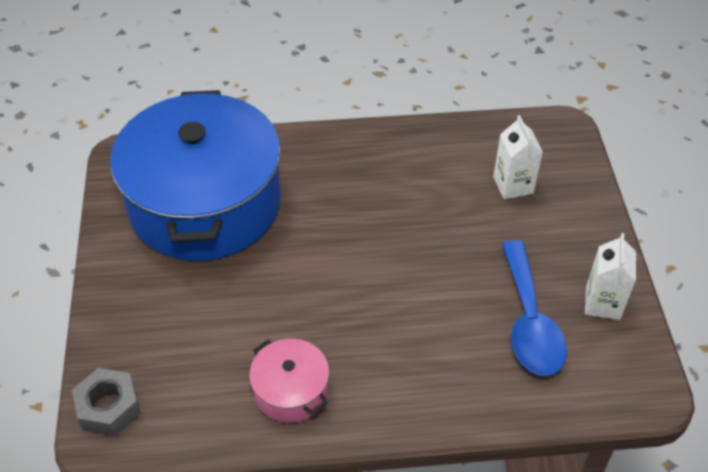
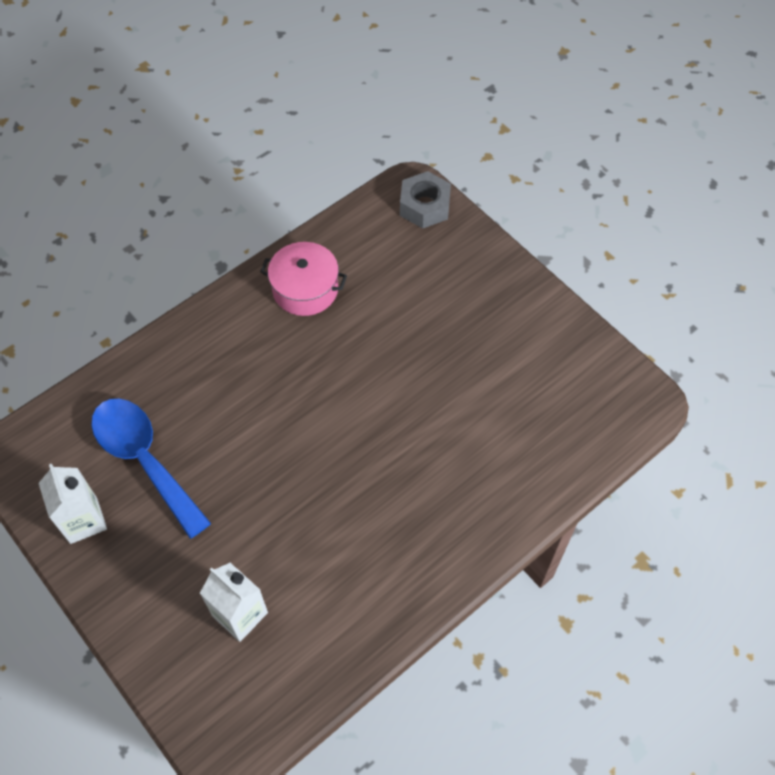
camera: 145 degrees right, 10 degrees up
blue pot [111,90,281,261] -> none

